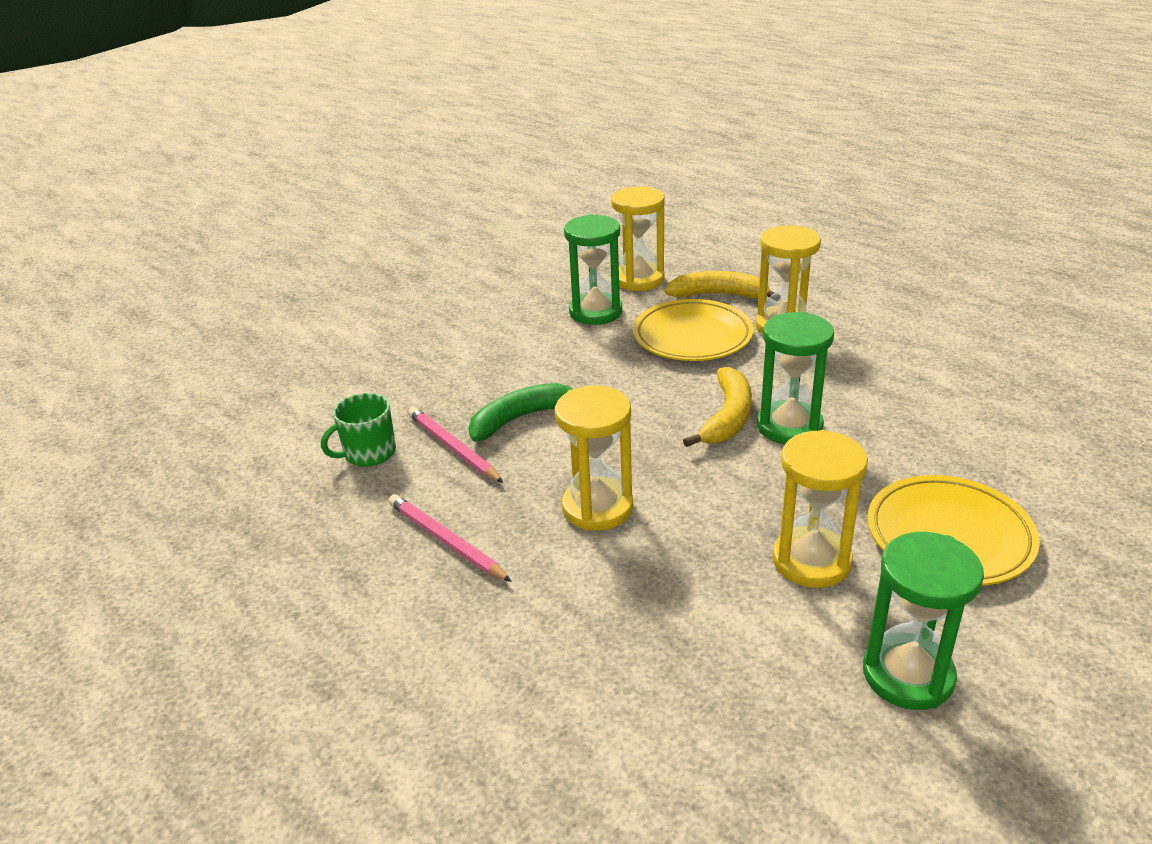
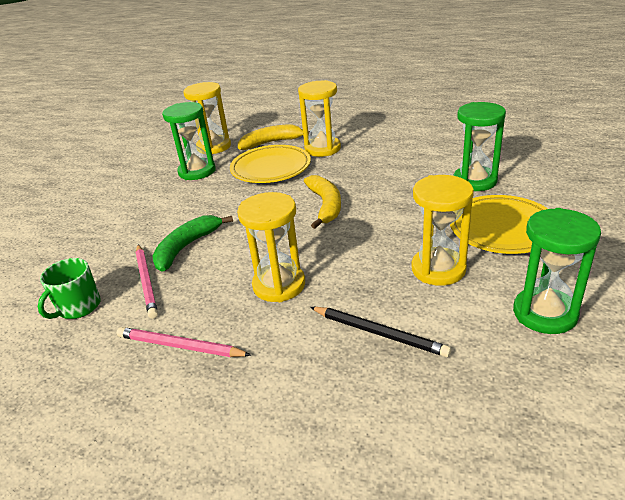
camera: 25 degrees left, 0 degrees up
pink pencil [408,407,504,483] -> pink pencil turned 135 degrees counterclockwise [136,244,158,319]
green hourglass [757,312,834,444] -> green hourglass moved to [453,102,506,191]
none -> black pencil [310,307,451,357]

